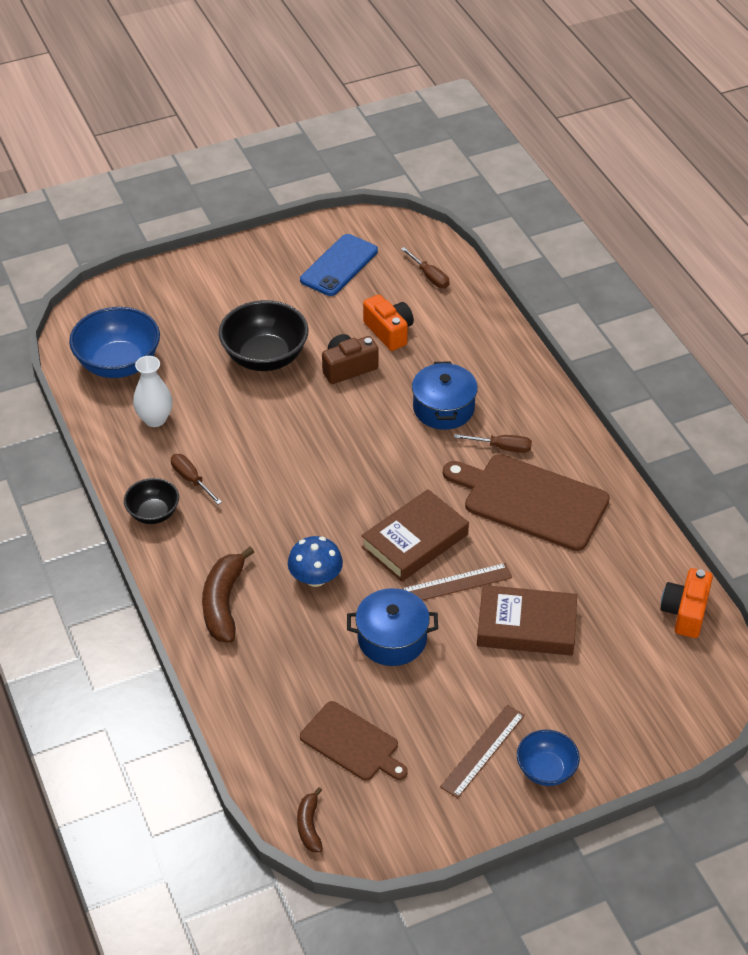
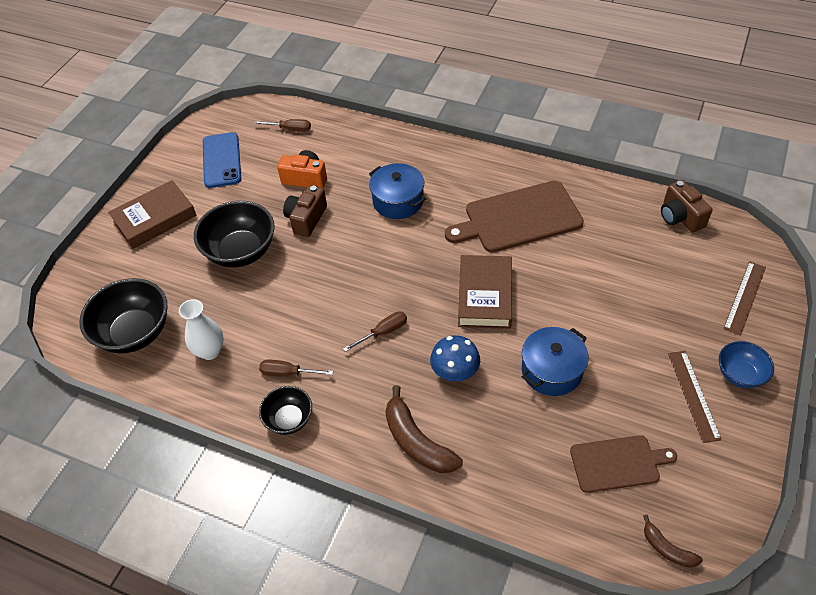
camera: 40 degrees left, 5 degrees up
blue bowl [69,307,160,378] -> black bowl [79,278,167,353]
brown ruler [402,563,512,601] -> brown ruler moved to [723,261,766,336]
brown screwdriver [454,434,532,453] -> brown screwdriver moved to [343,311,407,352]
brown book [477,585,577,656] -> brown book moved to [108,180,197,249]
orange camera [660,568,713,638] -> brown camera [661,180,713,232]

